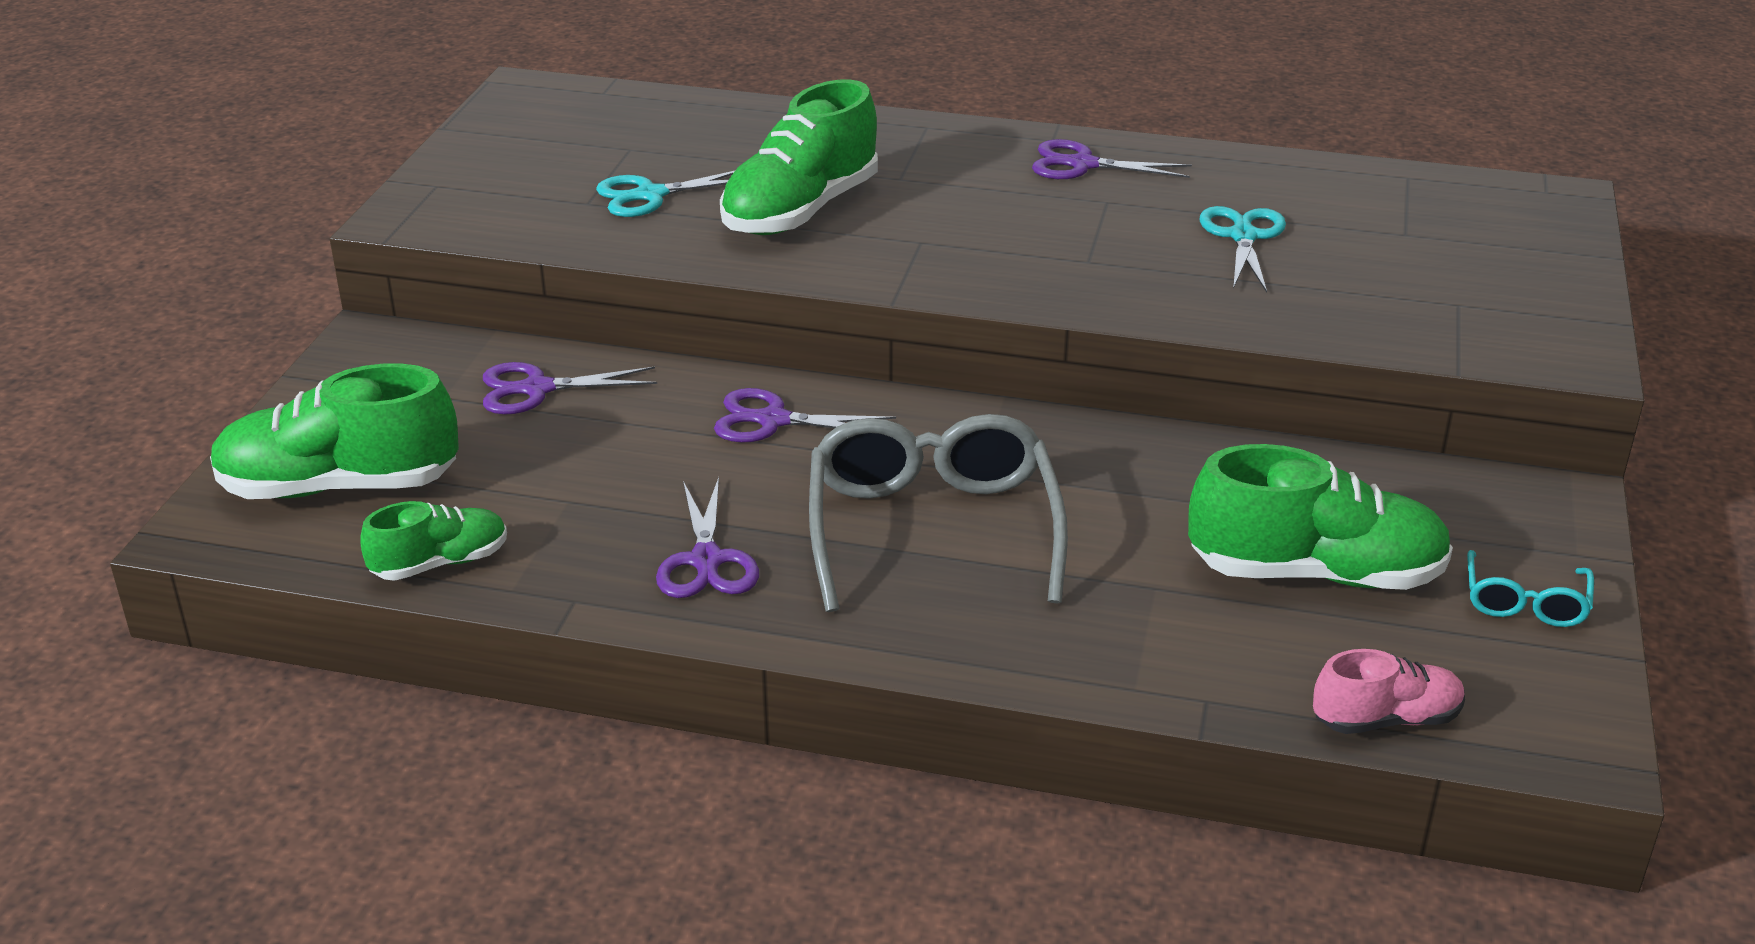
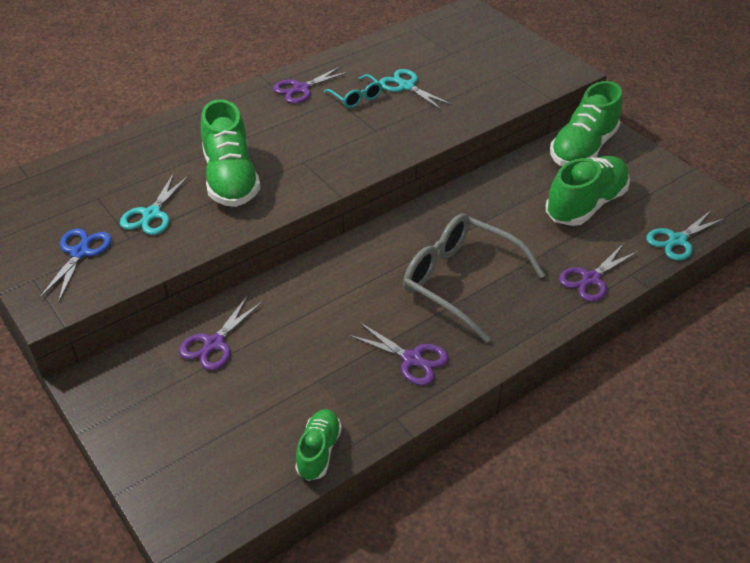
camera: 50 degrees left, 10 degrees up
green shoe [210,364,459,499] -> green shoe moved to [550,81,622,166]
purple scissors [714,388,896,443] -> purple scissors moved to [559,244,638,302]
pink shoe [1313,649,1465,734] -> turquoise scissors [646,211,725,261]
turquoise glasses [1467,550,1594,627] -> turquoise glasses moved to [324,74,383,108]
none -> blue scissors [39,228,112,302]

